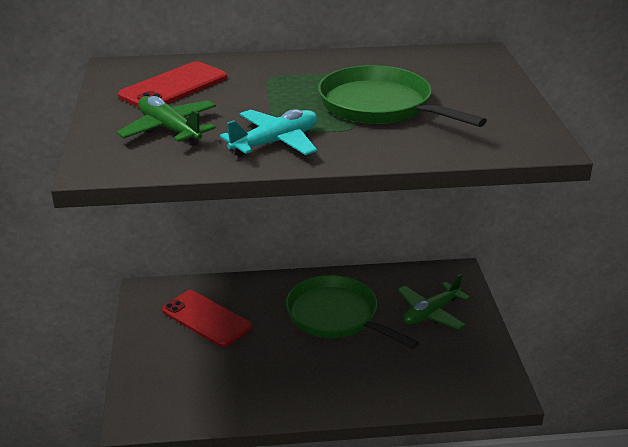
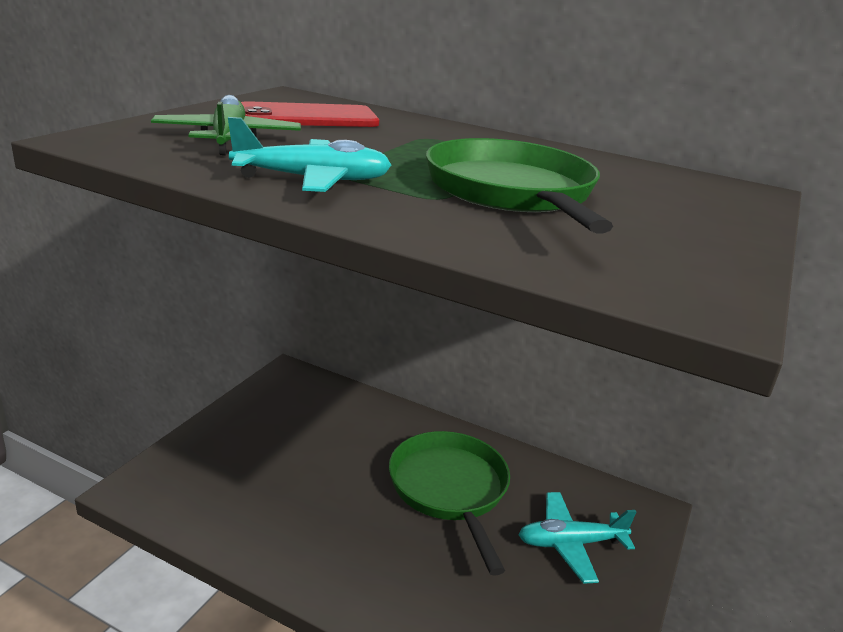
camera: 30 degrees right, 5 degrees down
red phone [162,290,252,347] -> none
green plane [398,274,470,330] -> turquoise plane [519,492,636,584]

